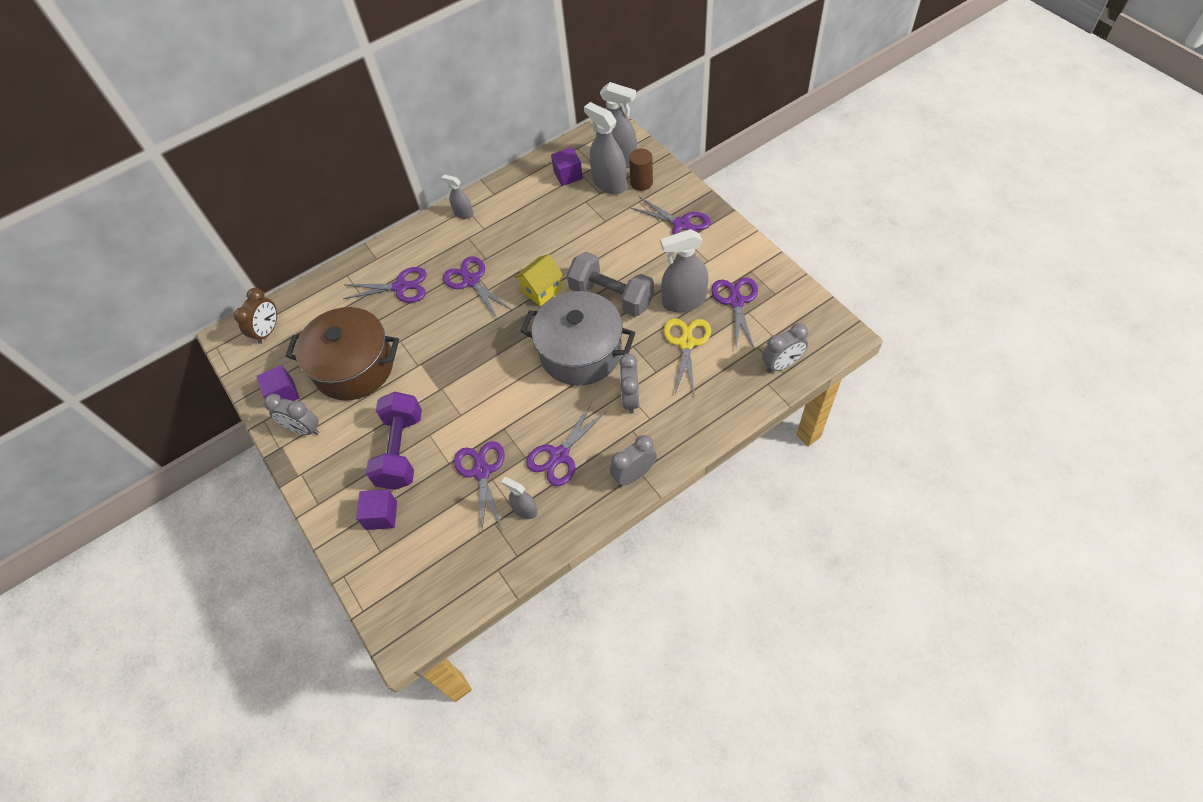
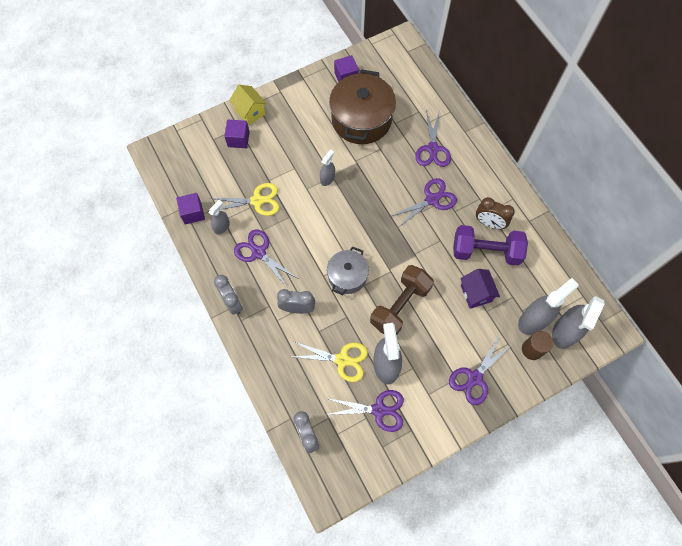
camera: 90 degrees right, 10 degrees up
brown clock [234,288,277,344] -> brown clock moved to [476,197,515,229]
grey clock [264,394,319,435] -> none
purple dumbbell [366,392,422,490] -> purple dumbbell moved to [453,225,528,266]
grey spray bottle [442,175,473,219] -> grey spray bottle moved to [320,149,335,186]
purple scissors [454,441,505,533] -> yellow scissors [209,183,279,216]
yellow house [514,254,564,306] -> yellow house moved to [229,85,267,125]
grey pot [521,291,635,386] -> grey pot [327,246,369,295], size x0.58
purple cube [551,147,583,186] -> purple cube moved to [176,193,205,225]
grey dumbbell [567,252,654,317] -> brown dumbbell [370,265,434,336]
none -> purple house [460,269,500,309]

